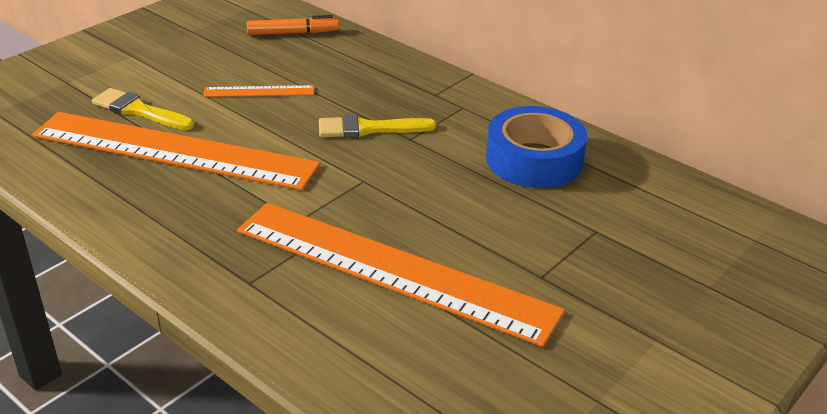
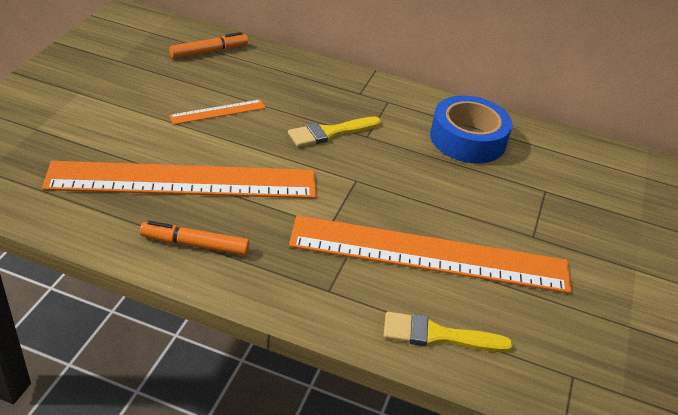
camera: 25 degrees left, 5 degrees up
yellow brush [92,88,194,130] -> yellow brush moved to [384,312,513,352]
none -> orange marker [140,221,249,256]

